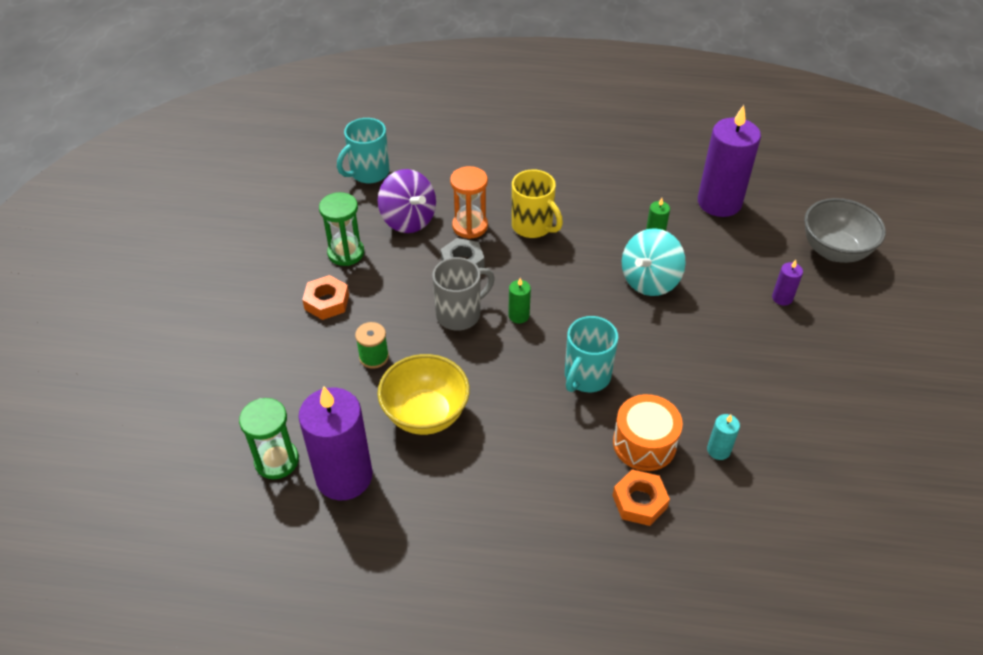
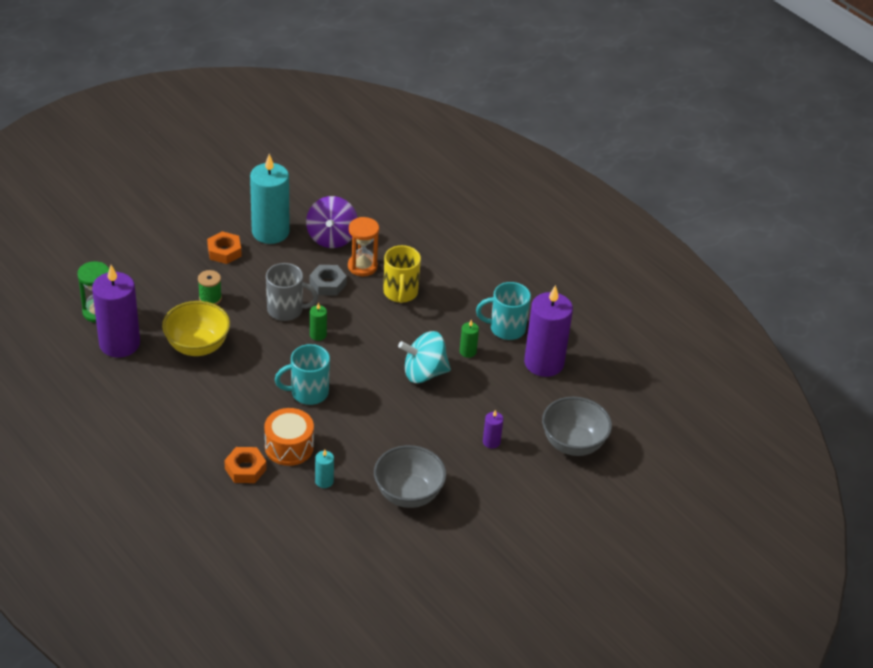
camera: 40 degrees right, 5 degrees down
green hourglass [319,192,364,266] -> turquoise candle [250,154,290,244]
turquoise mug [337,118,389,183] -> turquoise mug moved to [476,282,531,340]
none -> grey bowl [374,445,447,508]

